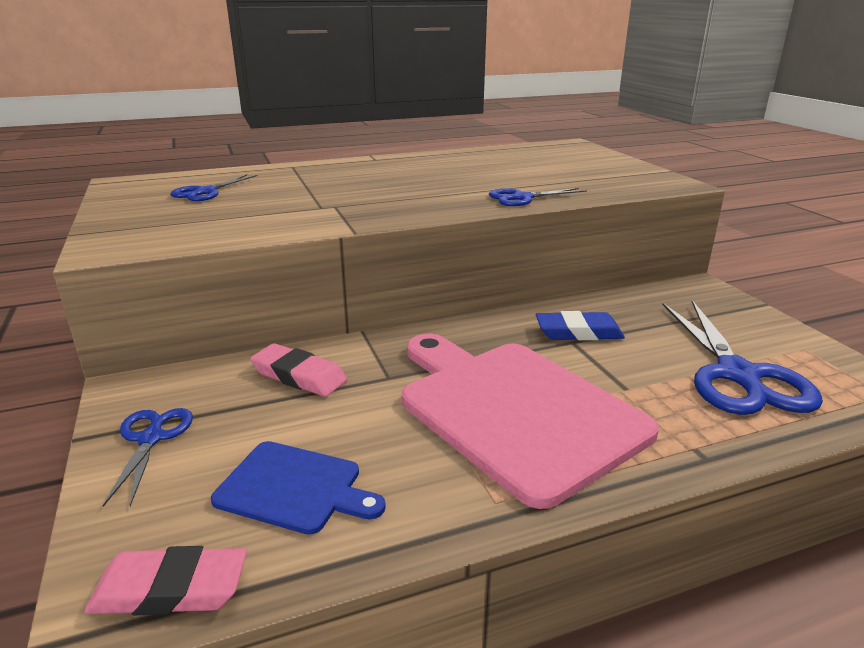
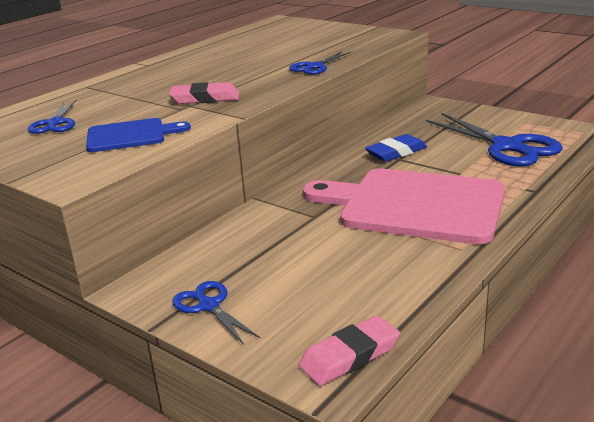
camera: 30 degrees left, 0 degrees up
blue cutting board [211,441,386,535] -> blue cutting board moved to [86,118,191,152]
pink eraser [250,343,347,397] -> pink eraser moved to [169,82,239,104]

